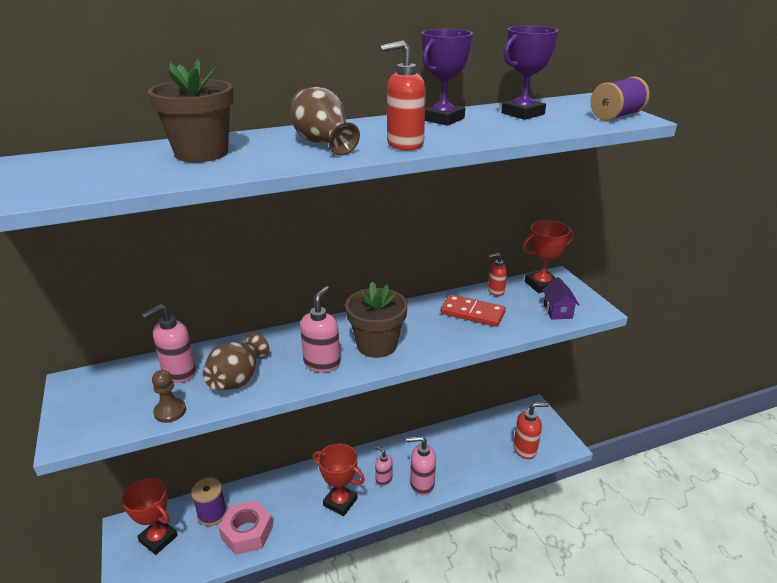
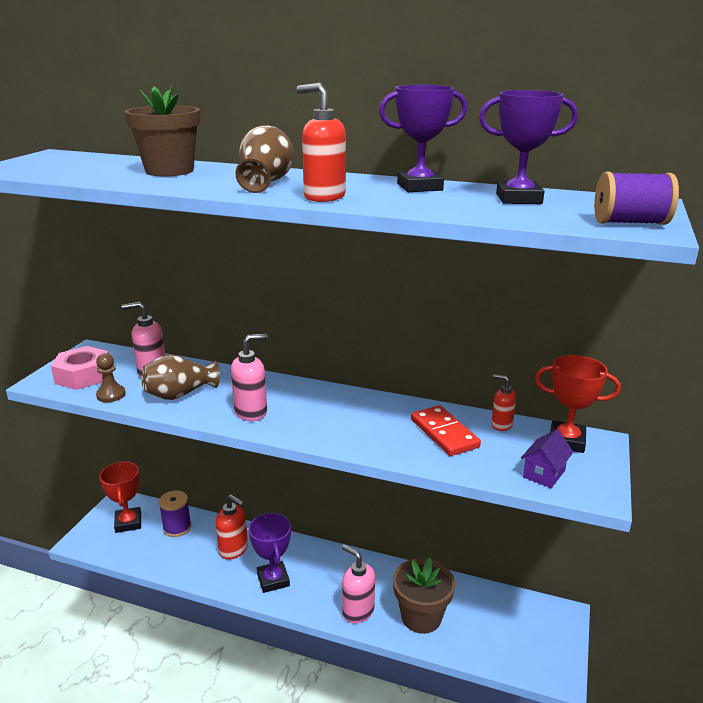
camera: 40 degrees right, 5 degrees down
pink nut [218,500,273,555] -> pink nut moved to [51,346,108,390]
red trophy [313,444,365,516] -> purple trophy [248,513,291,593]
brown flower pot [345,282,408,358] -> brown flower pot moved to [393,558,455,634]
pink soap dispenser [374,446,393,486] -> none
red soap dispenser [513,402,549,459] -> red soap dispenser moved to [215,495,248,560]

